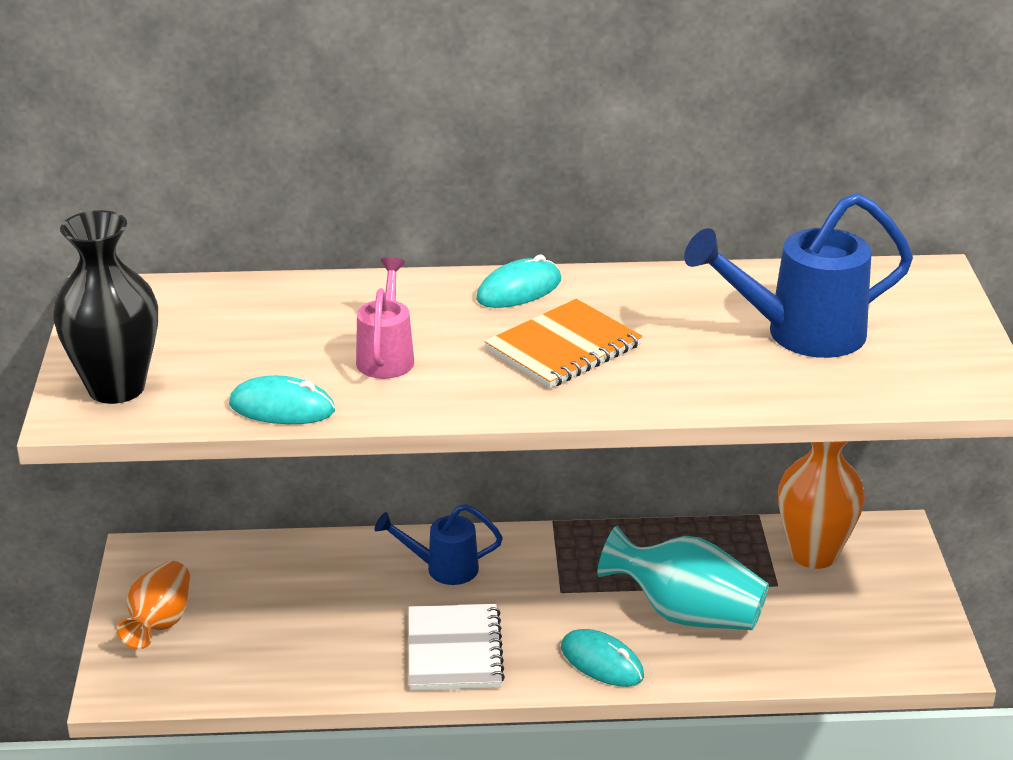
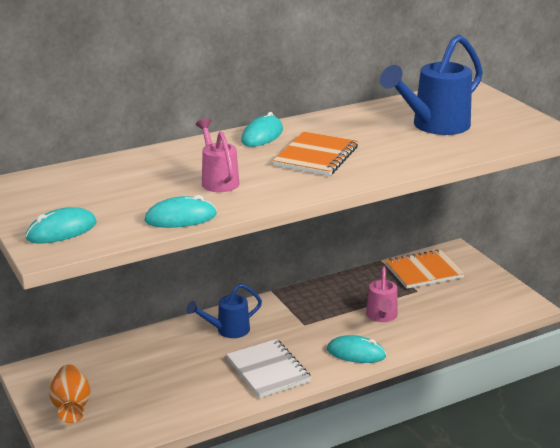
camera: 25 degrees left, 5 degrees down
black vase [53,210,158,404] -> turquoise mouse [26,207,97,243]
turquoise vase [597,526,769,630] -> pink watering can [366,267,398,322]
orange vase [778,441,865,569] -> orange notebook [385,250,465,289]

